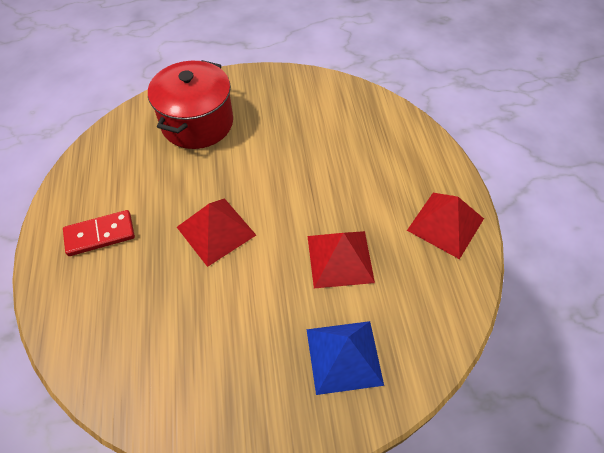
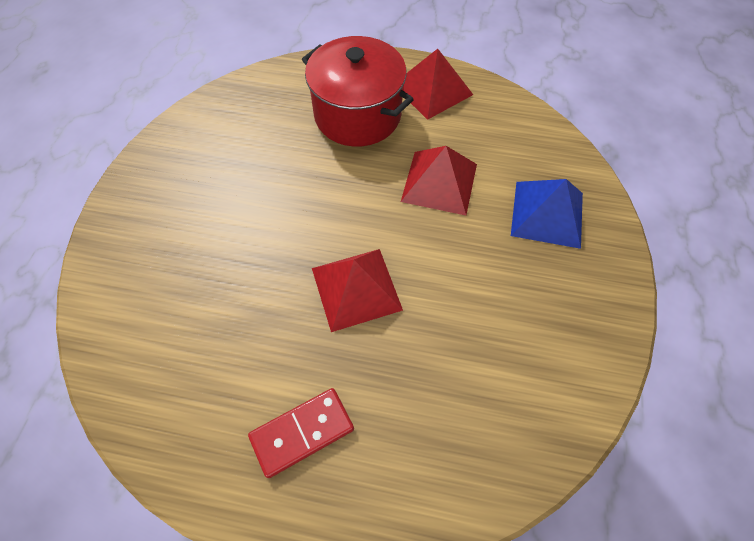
camera: 70 degrees left, 5 degrees up
red domino [63,210,135,256] -> red domino turned 60 degrees clockwise [248,388,354,478]
red pot [148,60,233,149] -> red pot moved to [302,36,414,147]

